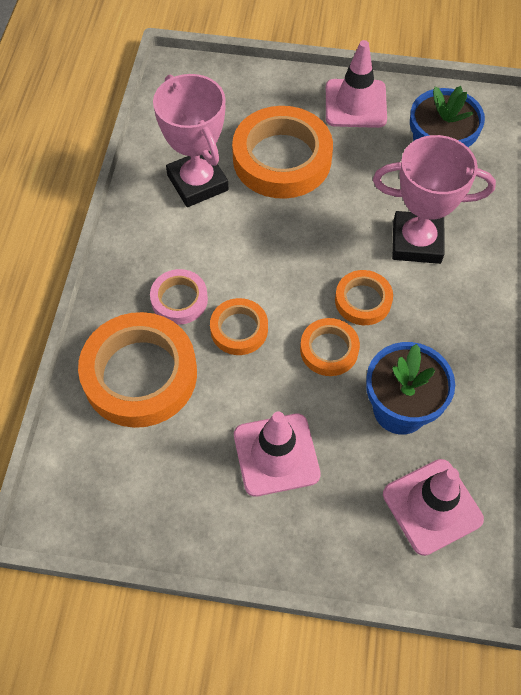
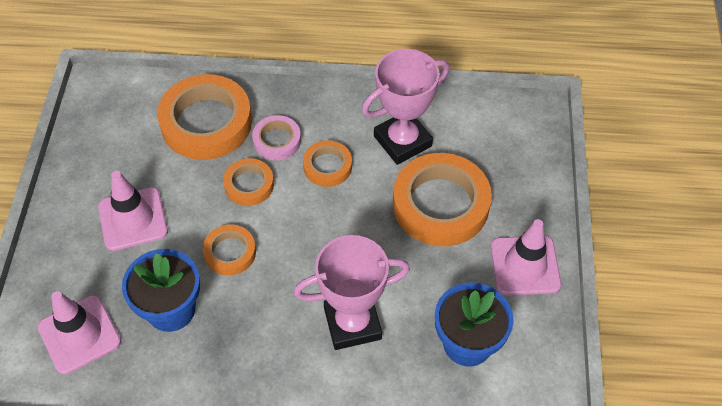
camera: 85 degrees right, 5 degrees down
orange tape [335,270,393,325] -> orange tape moved to [303,140,352,187]
pink trophy [373,135,496,264] -> pink trophy turned 75 degrees clockwise [294,235,410,350]

